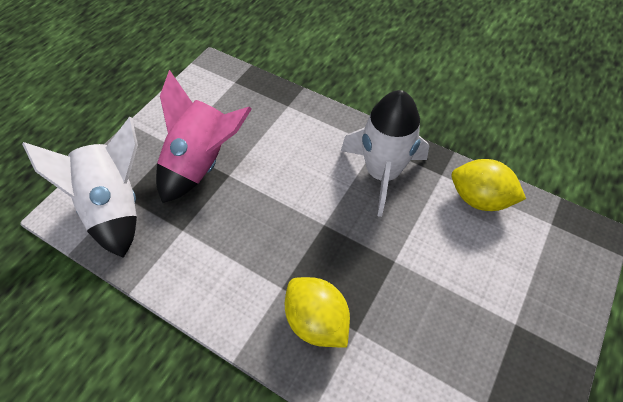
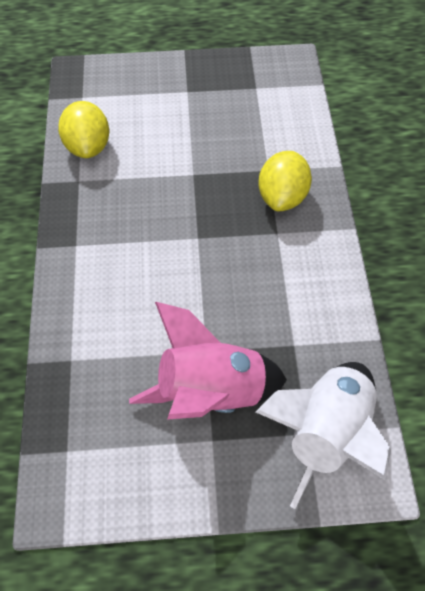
camera: 125 degrees left, 5 degrees up
white rocket [341,90,430,217] -> none

